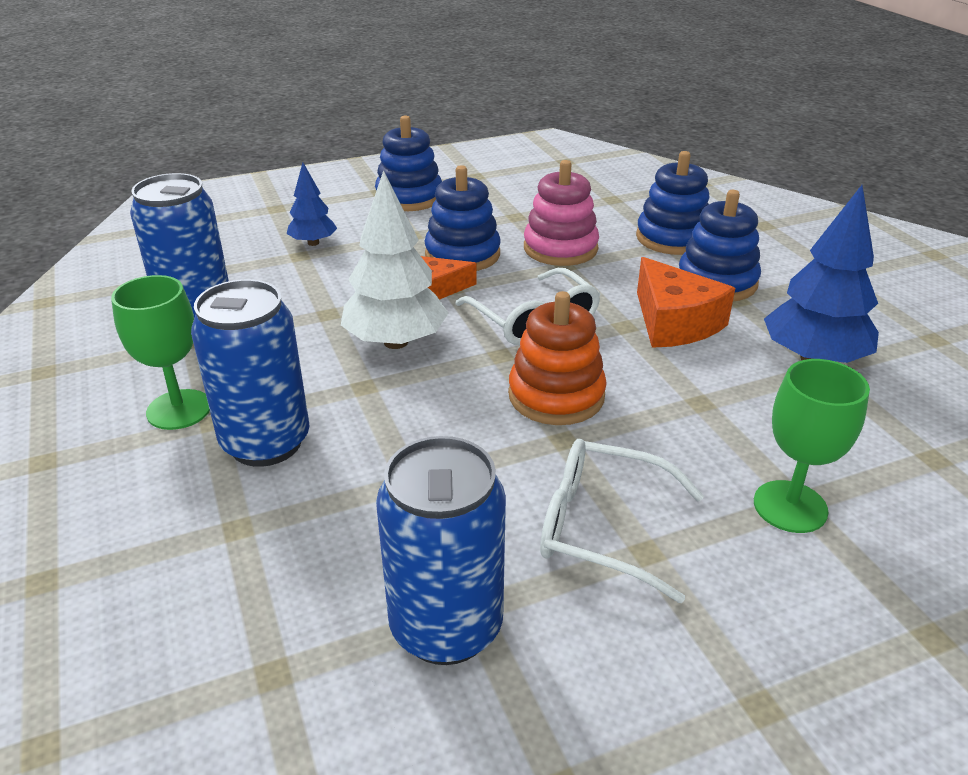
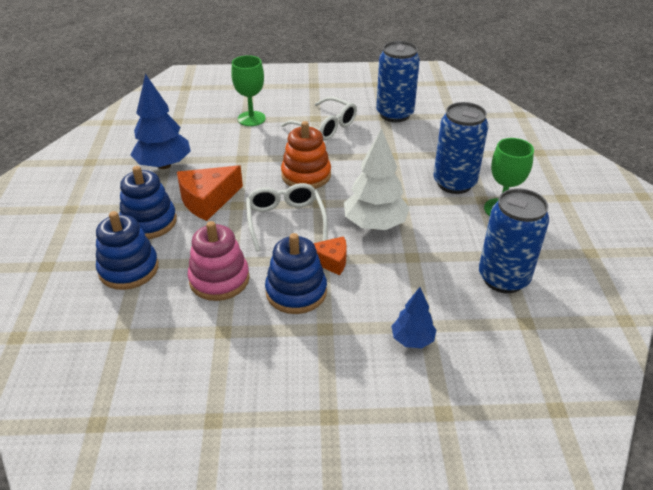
camera: 160 degrees left, 5 degrees up
blue stacking toy [375,116,442,211] -> none
orange cheese [637,257,735,348] -> orange cheese turned 120 degrees counterclockwise [177,165,243,221]

